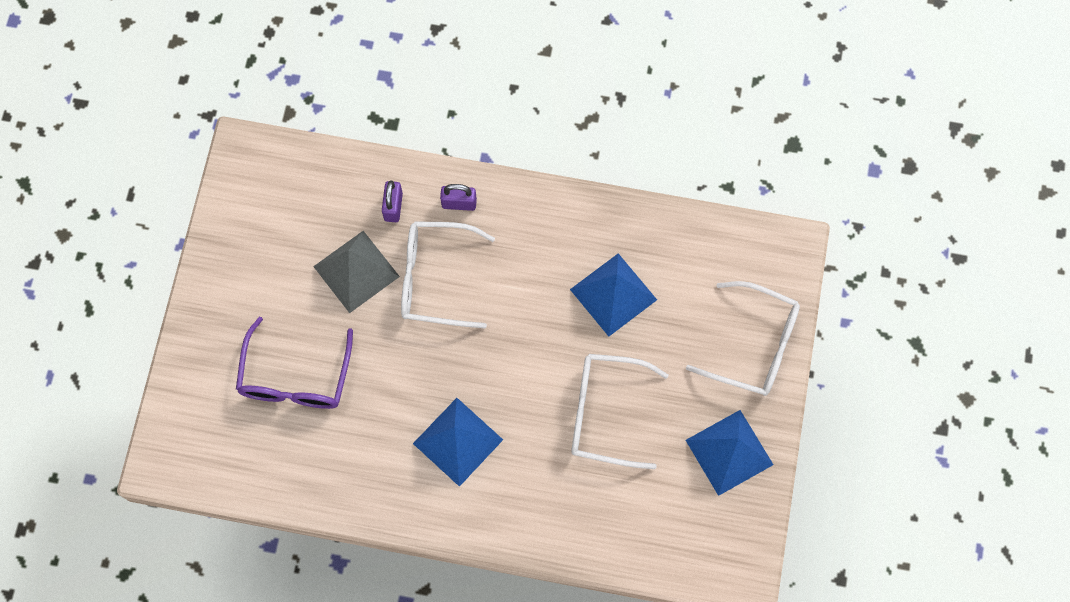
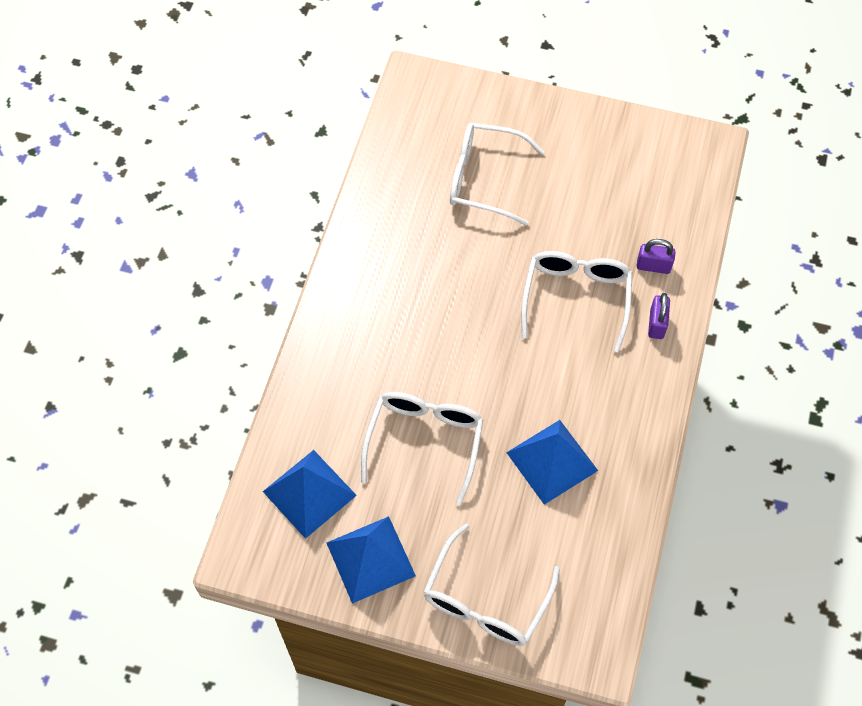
camera: 95 degrees right, 10 degrees down
purple glasses [236,317,353,409] -> white glasses [450,123,545,226]
grey pyramid [313,231,400,313] -> none
blue pyramid [413,398,503,487] -> blue pyramid moved to [263,450,357,539]

